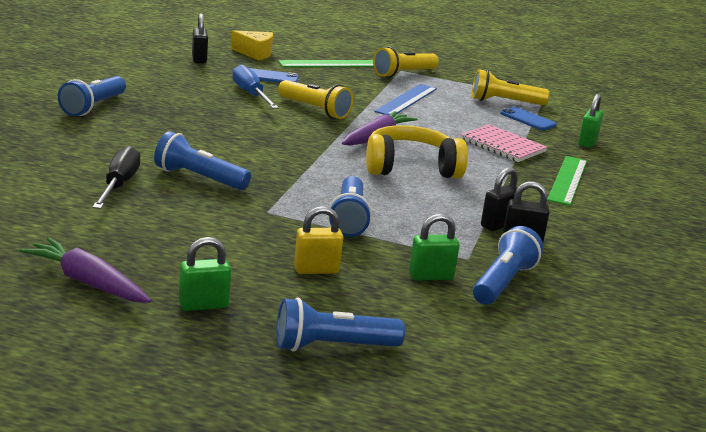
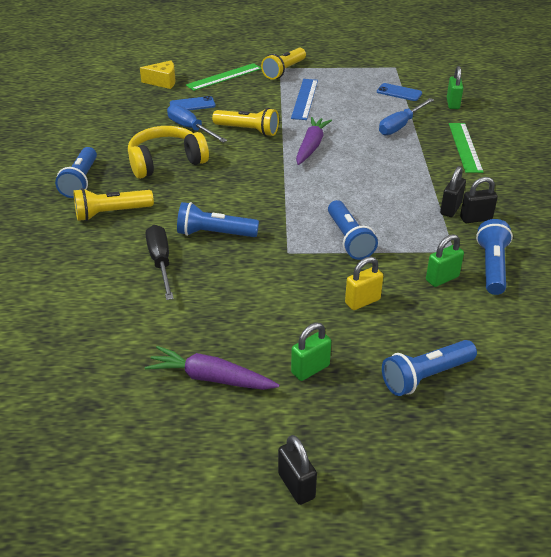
camera: 15 degrees left, 15 degrees up
black padlock [192,13,208,63] -> black padlock moved to [278,435,317,505]
yellow headphones [366,125,468,179] -> yellow headphones moved to [128,126,209,179]
pink notebook [460,124,547,162] -> blue screwdriver [379,98,434,135]
yellow flashlight [472,69,549,105] -> yellow flashlight moved to [74,188,154,221]

